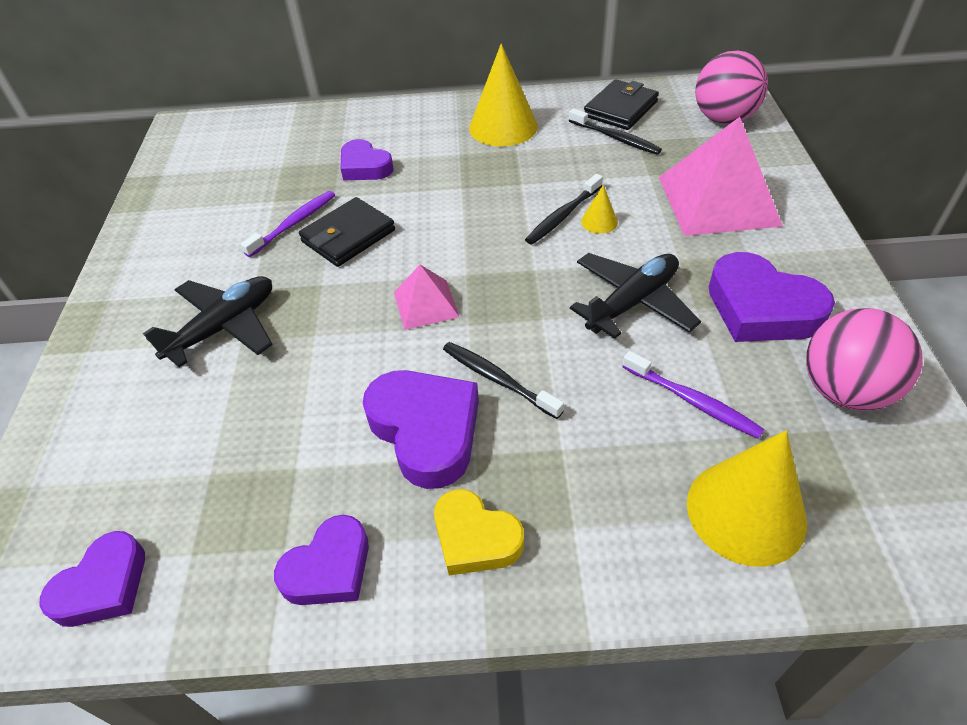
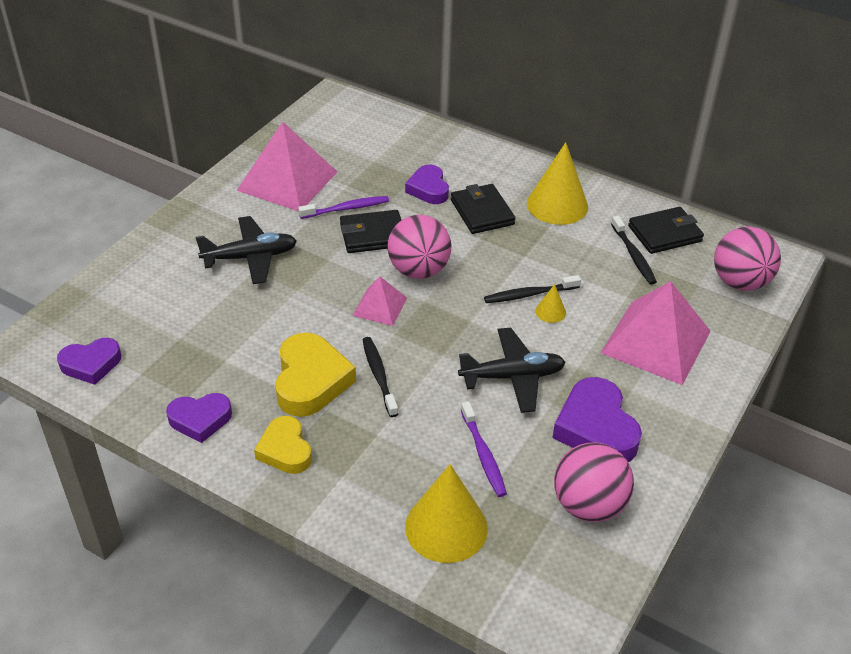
camera: 30 degrees right, 5 degrees down
purple heart [363,370,479,489] -> yellow heart [275,332,356,417]
none -> pink pyramid [236,121,337,211]
none -> pink ball [388,215,451,279]
none -> black wallet [451,184,515,234]

